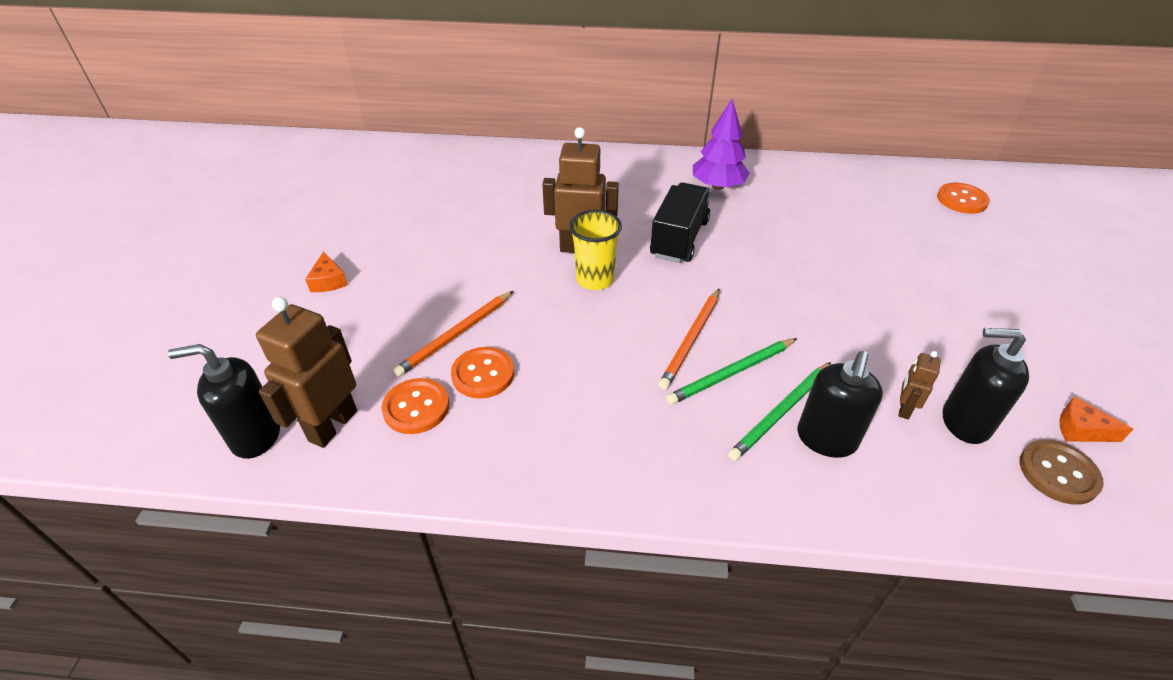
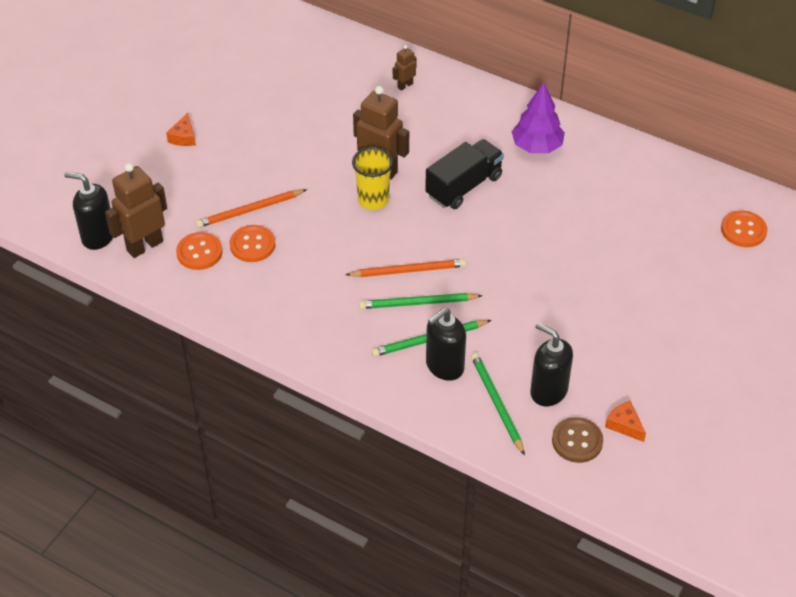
camera: 25 degrees right, 5 degrees up
orange pencil [659,289,720,390] -> orange pencil turned 150 degrees counterclockwise [345,259,466,277]
brown robot [898,351,941,419] -> brown robot moved to [393,45,417,91]
none -> green pencil [471,353,525,456]

